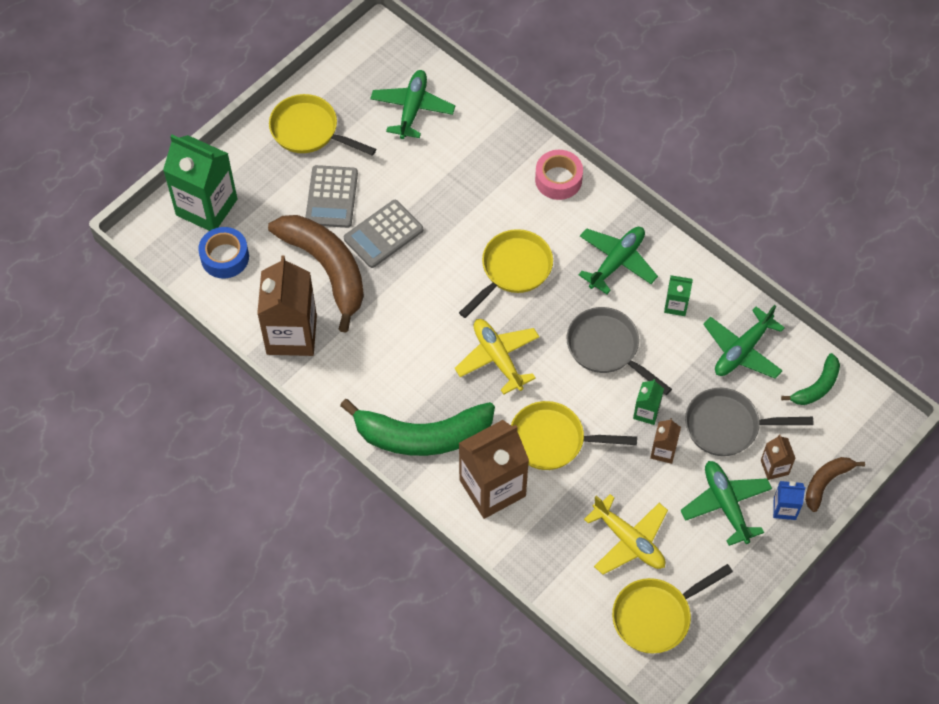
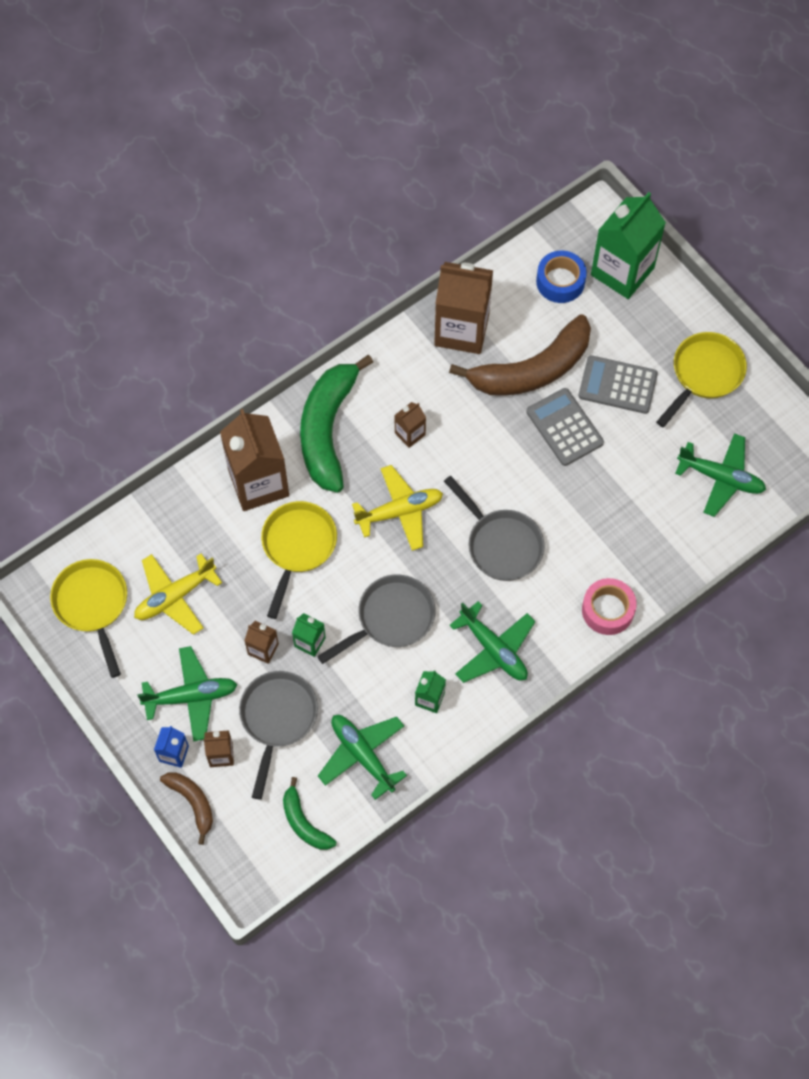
camera: 100 degrees right, 5 degrees up
yellow pan [459,229,553,318] -> grey pan [444,476,545,581]
none -> brown carton [394,402,426,448]

